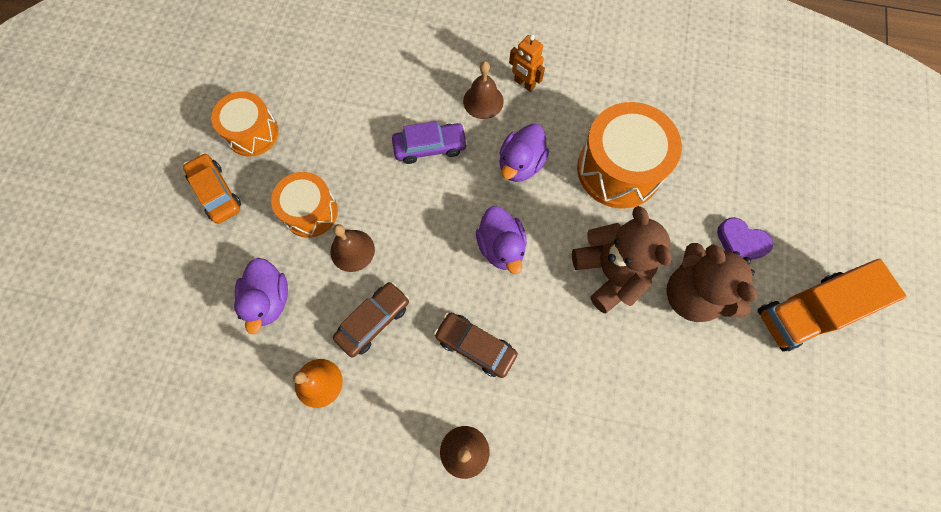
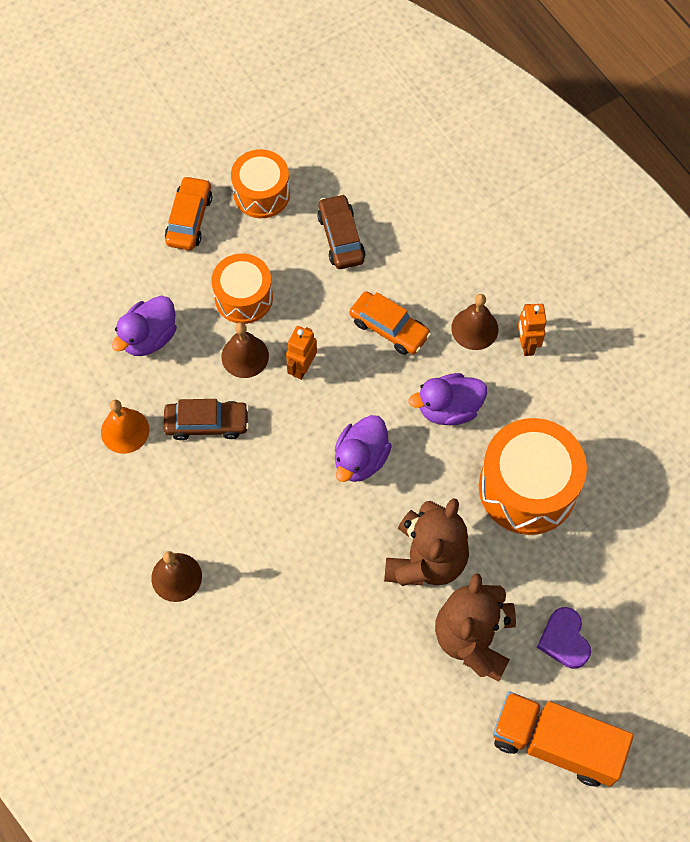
camera: 45 degrees right, 5 degrees down
purple car [392,121,468,164] -> orange car [350,291,431,355]
brown car [434,313,518,378] -> brown car moved to [317,194,365,269]
none -> orange robot [286,326,317,380]

